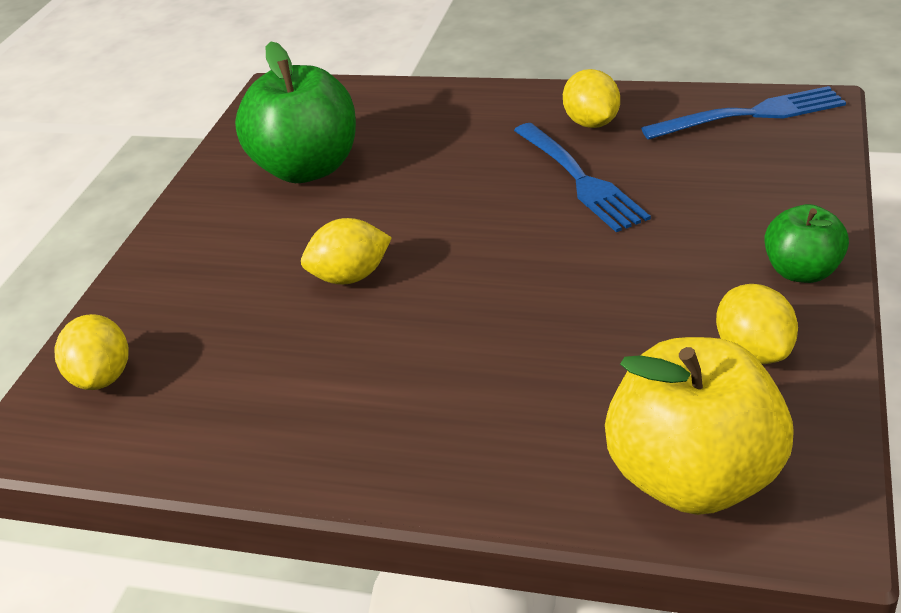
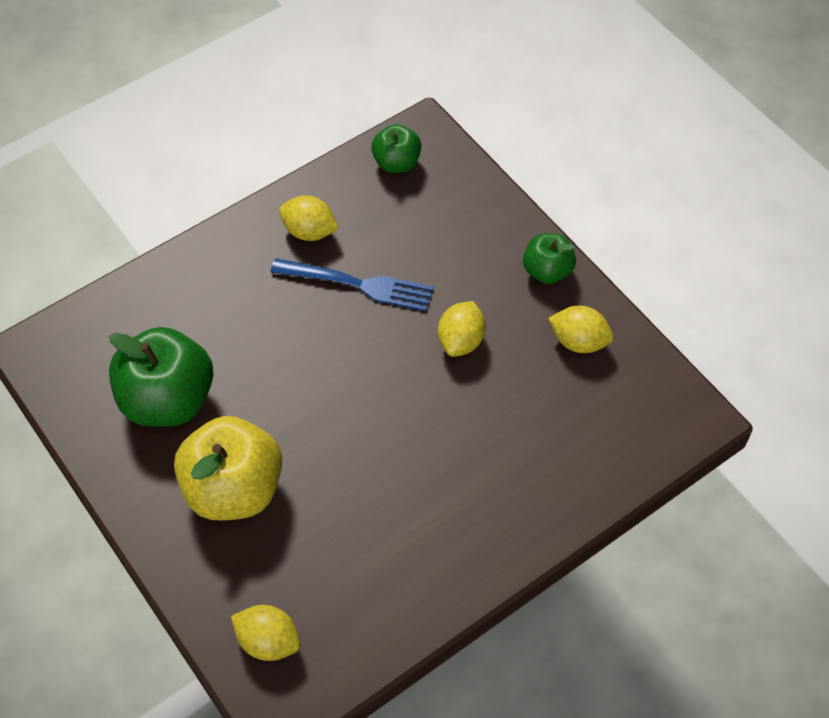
camera: 55 degrees left, 20 degrees up
yellow lemon [301,218,392,285] -> yellow lemon moved to [438,301,486,357]
yellow apple [605,337,794,515] -> yellow apple moved to [174,416,282,521]
blue fork [641,86,846,140] -> green apple [371,124,421,173]

